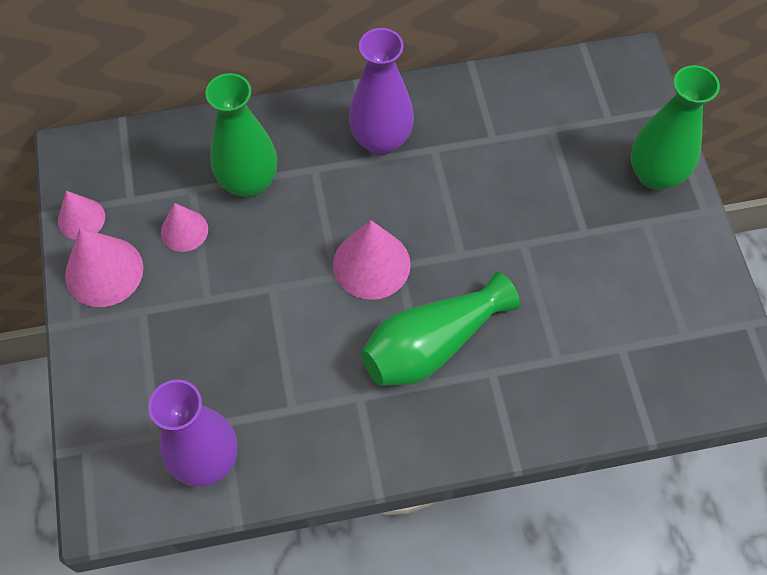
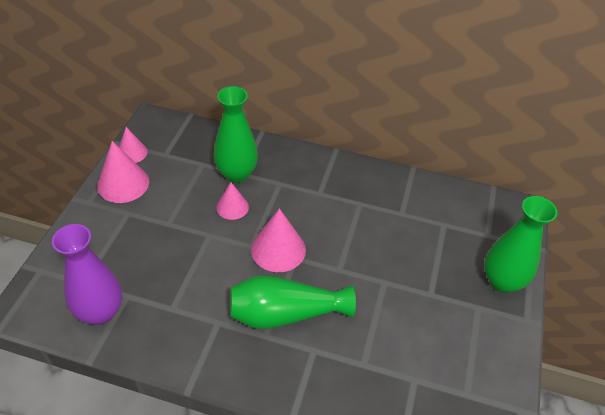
camera: 25 degrees right, 15 degrees down
pink cone [161,203,208,252] -> pink cone moved to [216,182,249,220]
purple vase [349,28,414,155] -> none

